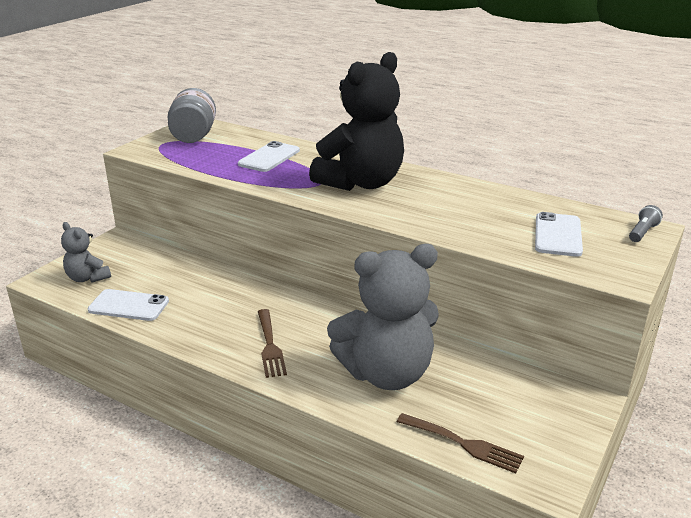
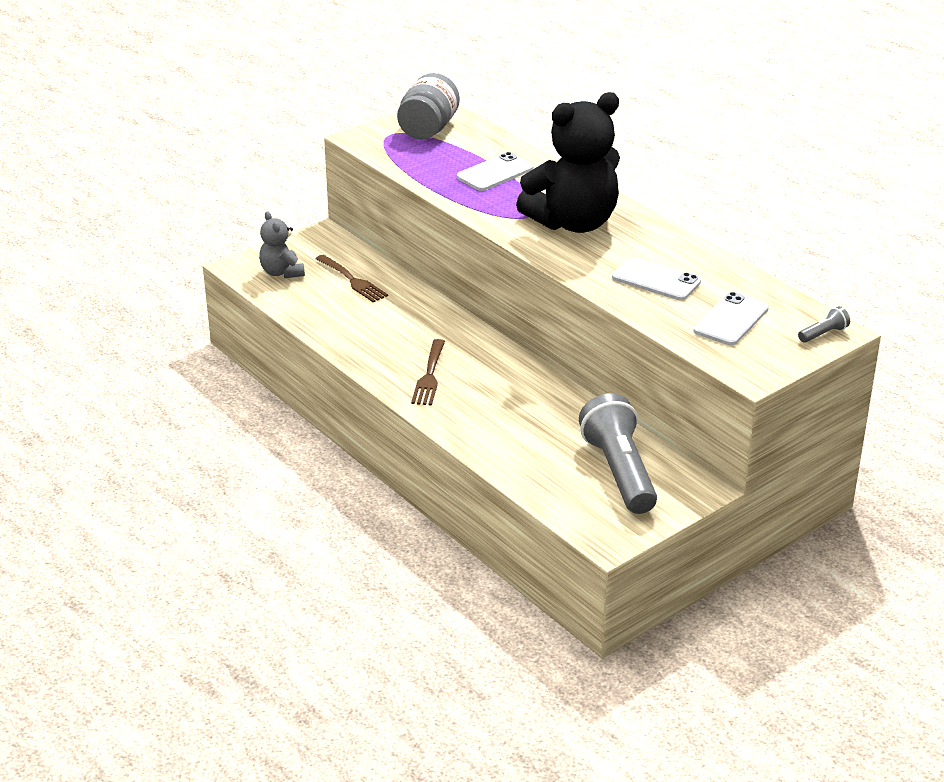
camera: 20 degrees right, 5 degrees up
white phone [88,289,169,321] -> white phone moved to [612,257,701,300]
grey teddy bear [327,244,439,390] -> none
brown fork [397,413,524,473] -> brown fork moved to [315,255,388,302]
none -> grey flashlight [579,393,657,514]

